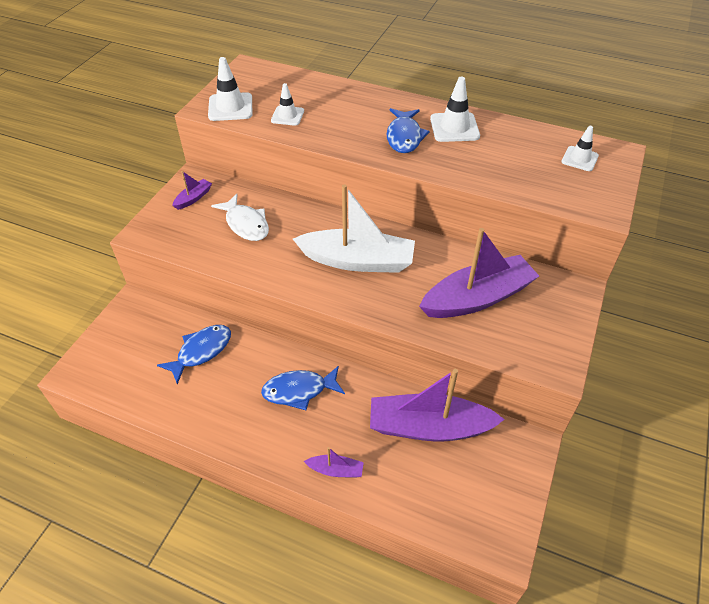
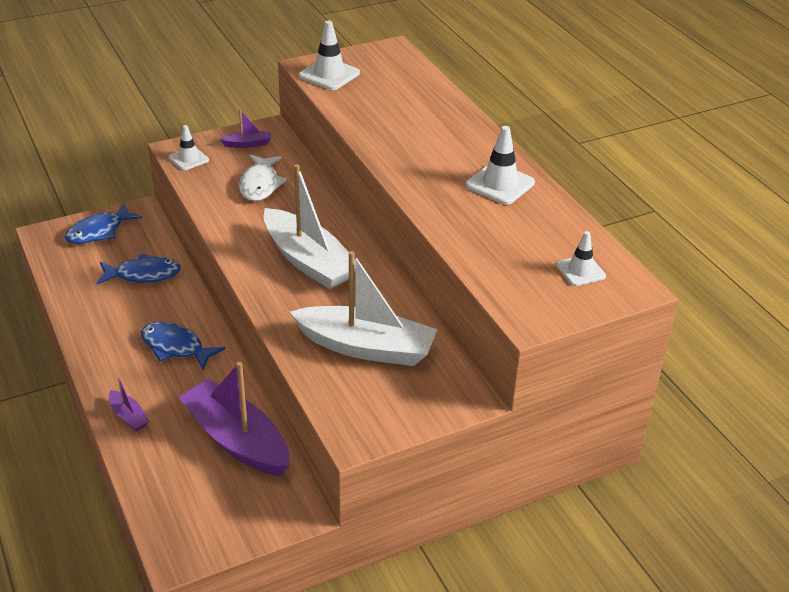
camera: 40 degrees right, 10 degrees down
white traffic cone [271,83,304,126] -> white traffic cone moved to [169,125,209,170]
blue fish [387,108,430,153] -> blue fish moved to [65,203,142,244]
purple boat [419,228,539,318] -> white boat [290,251,437,366]

